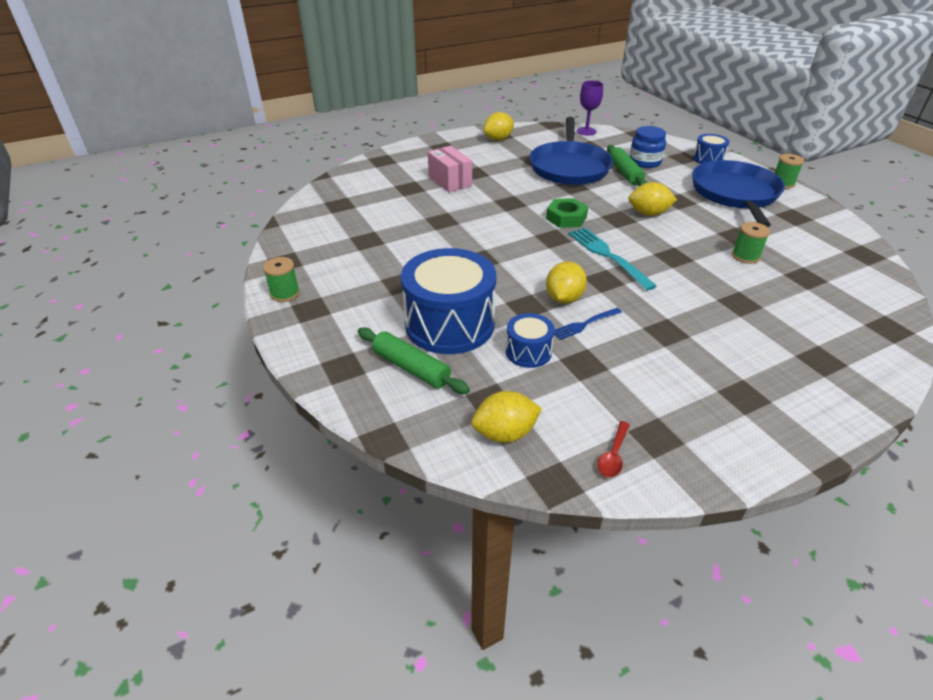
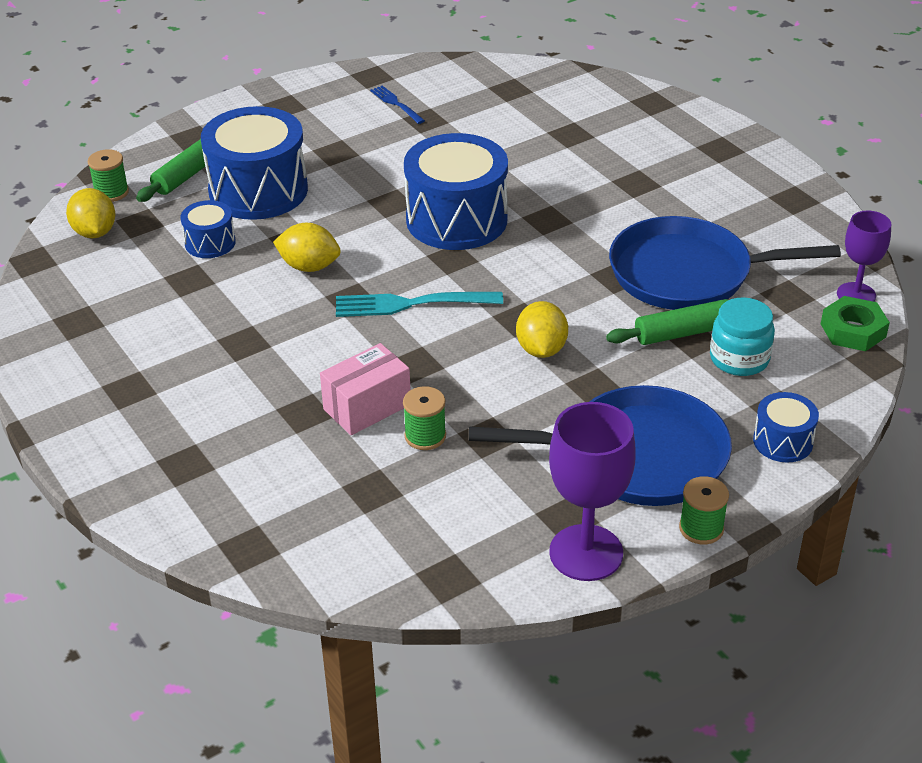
camera: 85 degrees right, 0 degrees up
green spool [263,257,300,302] -> green spool moved to [88,149,129,202]
pink box [428,146,472,192] -> pink box moved to [320,343,410,435]
yellow lemon [484,112,514,141] -> none
green nut [546,198,588,228] -> green nut moved to [821,296,890,351]
blue fork [554,308,622,340] -> blue fork moved to [370,86,425,124]
turquoise fork [569,227,657,290] -> turquoise fork turned 150 degrees counterclockwise [336,292,503,317]
red spoon [597,421,630,478] -> none
blue jar [630,126,666,168] -> turquoise jar [710,297,775,376]
none -> blue drum [404,133,508,250]
none -> purple goblet [549,402,636,581]

